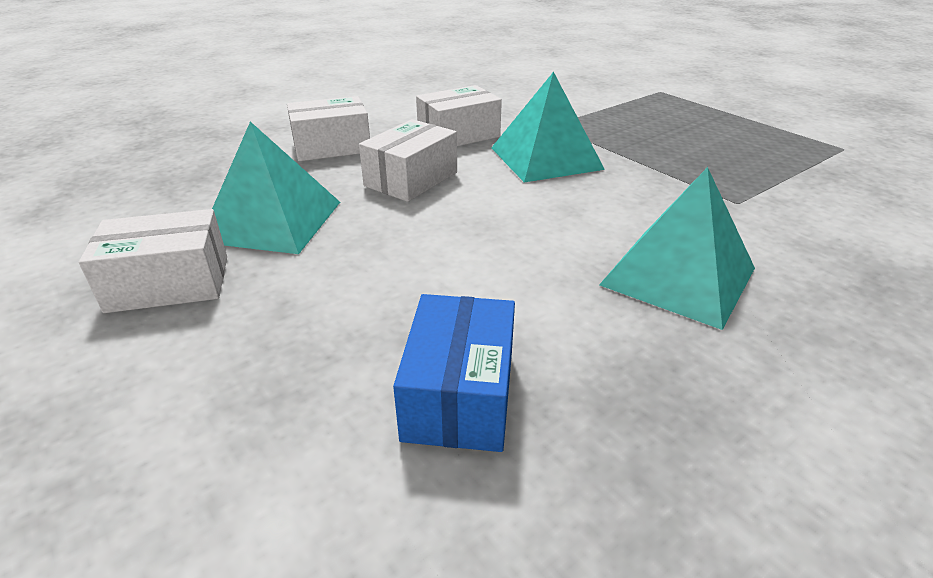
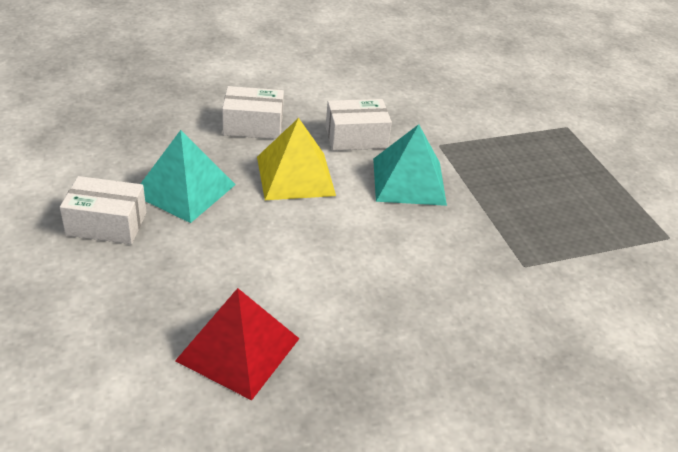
camera: 15 degrees right, 5 degrees up
white box [359,119,457,202] -> yellow pyramid [257,118,336,200]
blue box [393,294,515,452] -> red pyramid [175,288,300,400]
turquoise pyramid [599,167,755,330] -> none

